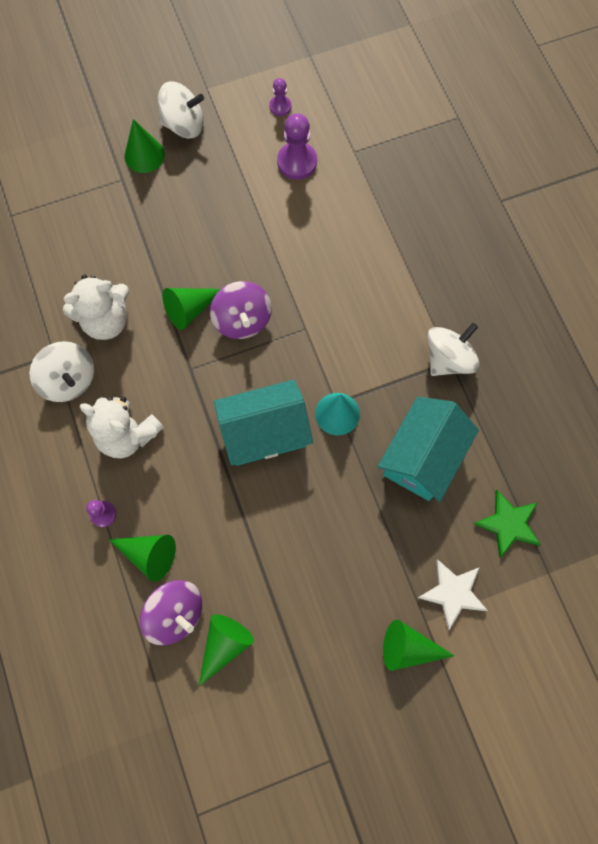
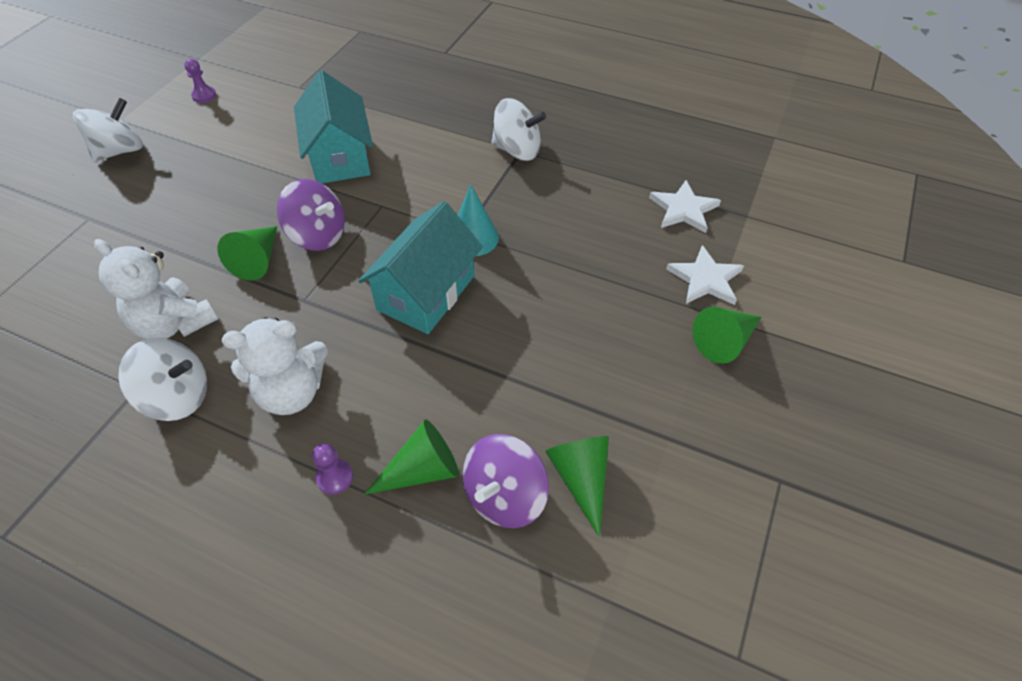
camera: 45 degrees left, 20 degrees down
white teddy bear [63,275,129,340] -> white teddy bear turned 105 degrees clockwise [94,239,218,339]
green cone [124,119,165,173] -> none
purple spinning top [140,580,202,646] -> purple spinning top turned 135 degrees clockwise [463,434,549,528]
purple pawn [277,113,317,180] -> none
turquoise house [378,397,479,502] -> turquoise house moved to [294,70,373,183]
white spinning top [427,323,480,376] -> white spinning top turned 105 degrees clockwise [492,98,546,161]
green star [474,490,541,558] -> white star [649,180,721,233]

